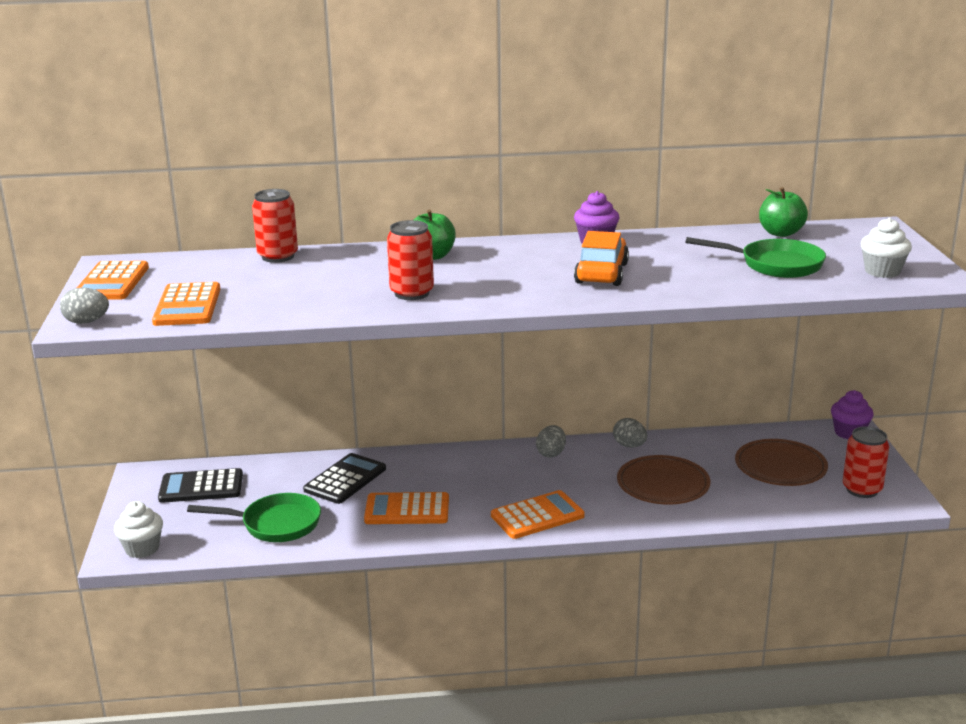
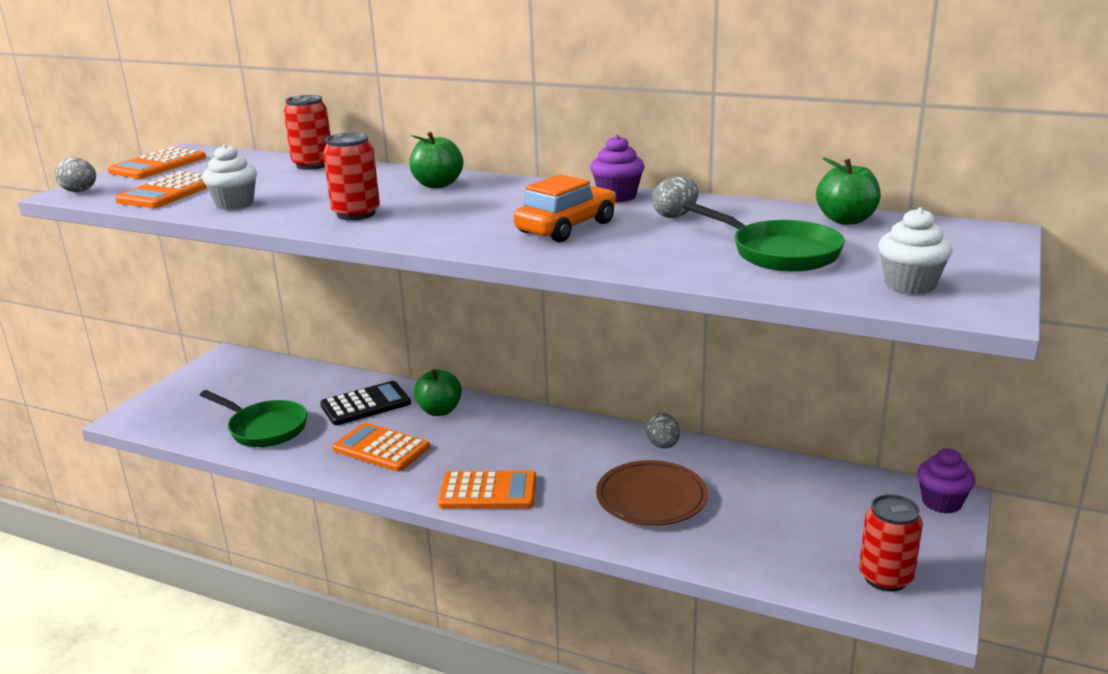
camera: 30 degrees right, 0 degrees up
white cupcake [114,501,163,558] -> white cupcake moved to [202,144,257,210]
black calculator [158,468,243,503] -> none
grey egg [536,425,566,458] -> grey egg moved to [652,177,698,218]
brown plate [735,439,828,486] -> none
none -> green apple [414,369,462,416]

